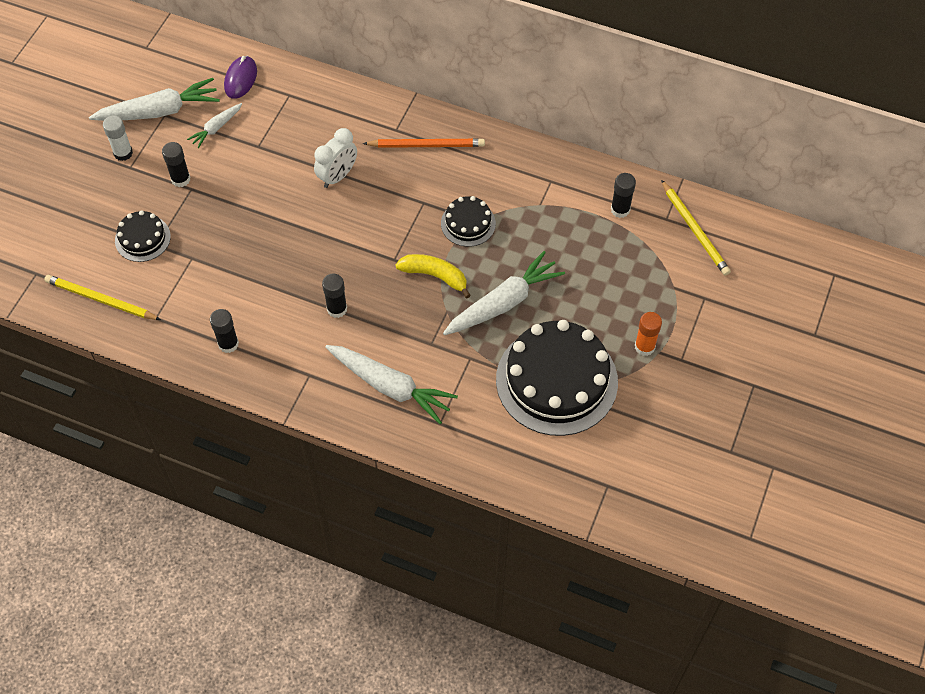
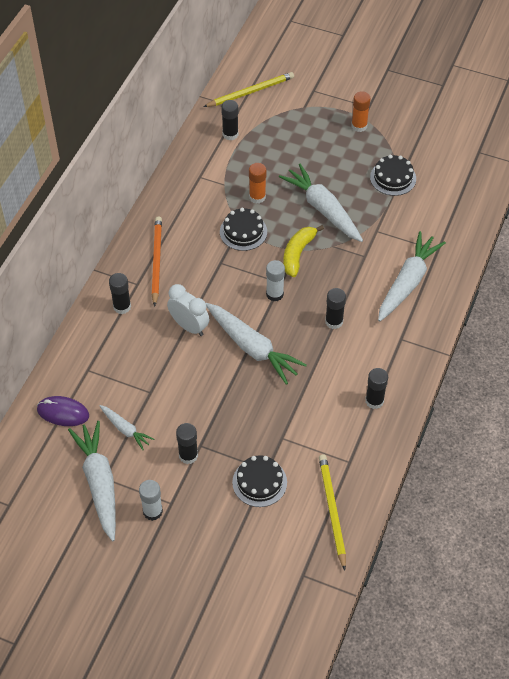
camera: 90 degrees left, 5 degrees down
yellow pencil [44,275,161,320] -> yellow pencil turned 150 degrees clockwise [319,454,346,570]
black cake [496,320,618,436] -> black cake [370,155,416,196], size x0.48
none -> black glue stick [109,273,131,314]
none -> white carrot [206,303,307,385]
none -> orange glue stick [249,163,266,204]
none -> white glue stick [266,260,285,301]

